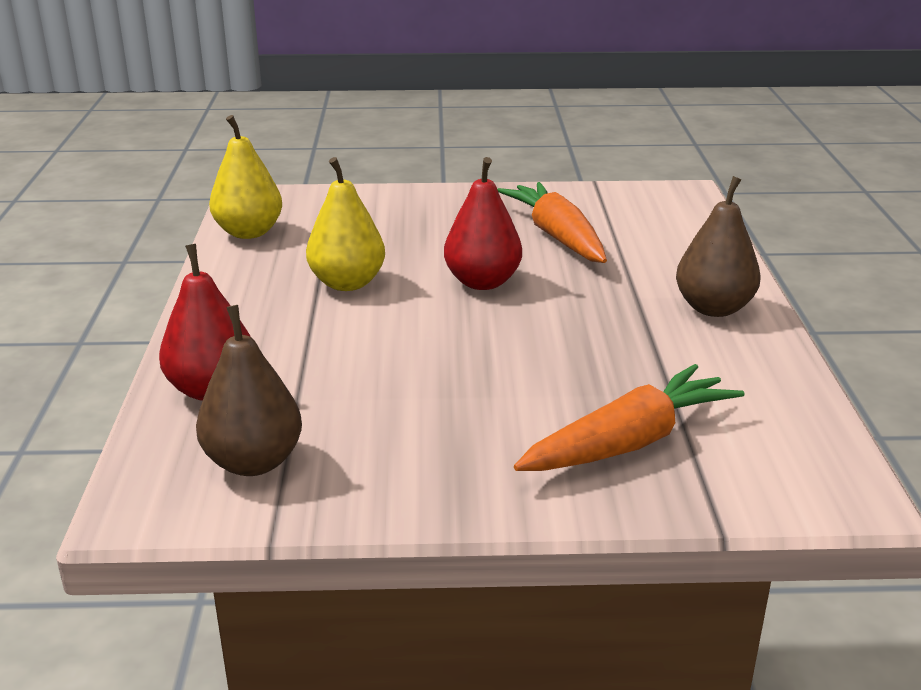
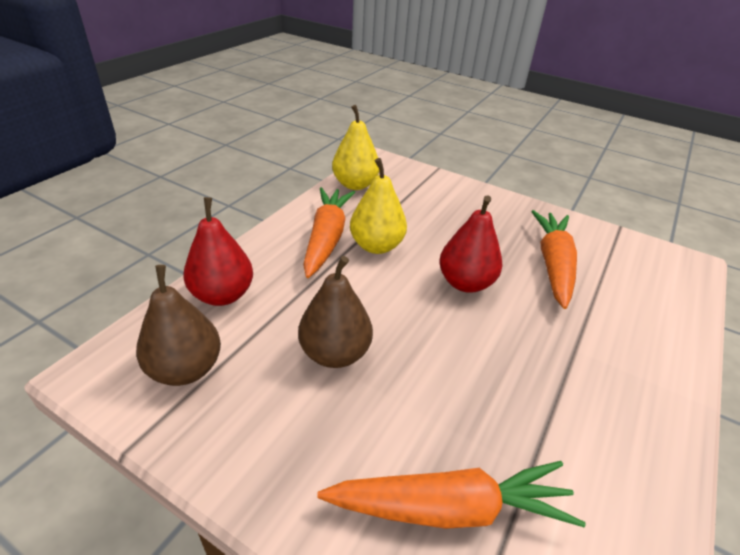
camera: 30 degrees right, 10 degrees up
brown pear [676,176,761,317] -> brown pear moved to [298,256,373,368]
none -> orange carrot [303,187,355,278]

